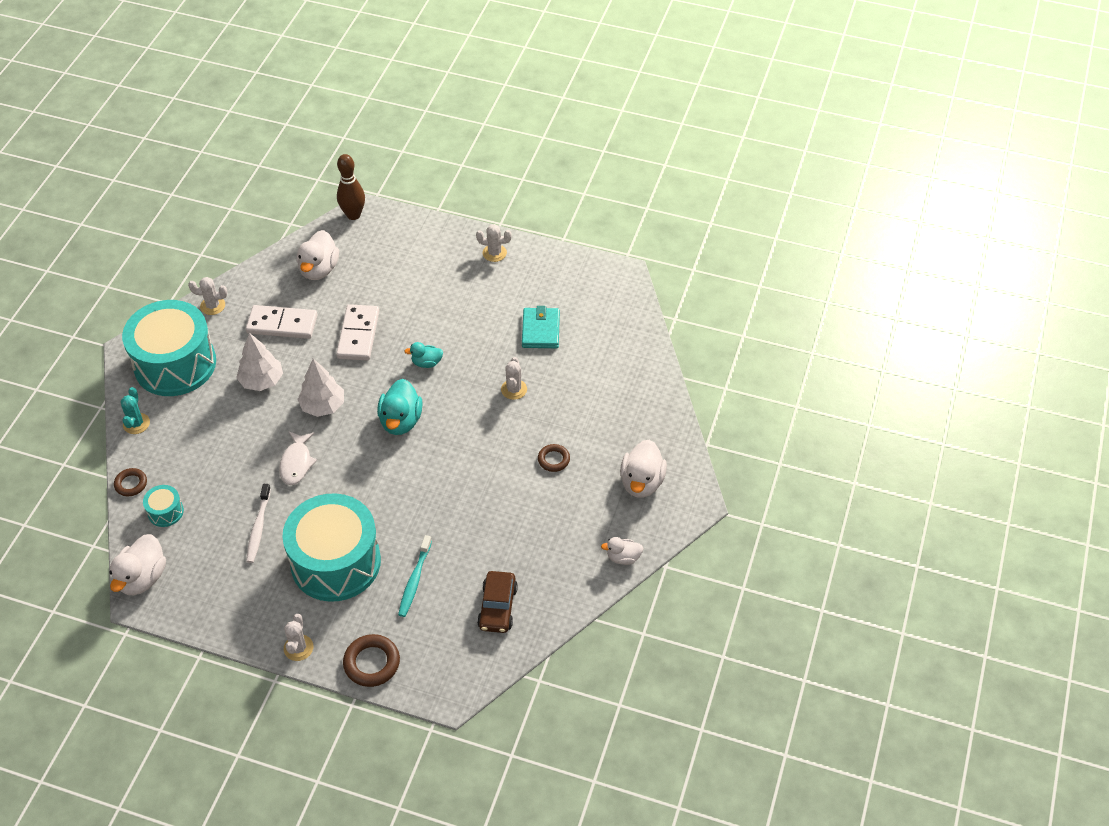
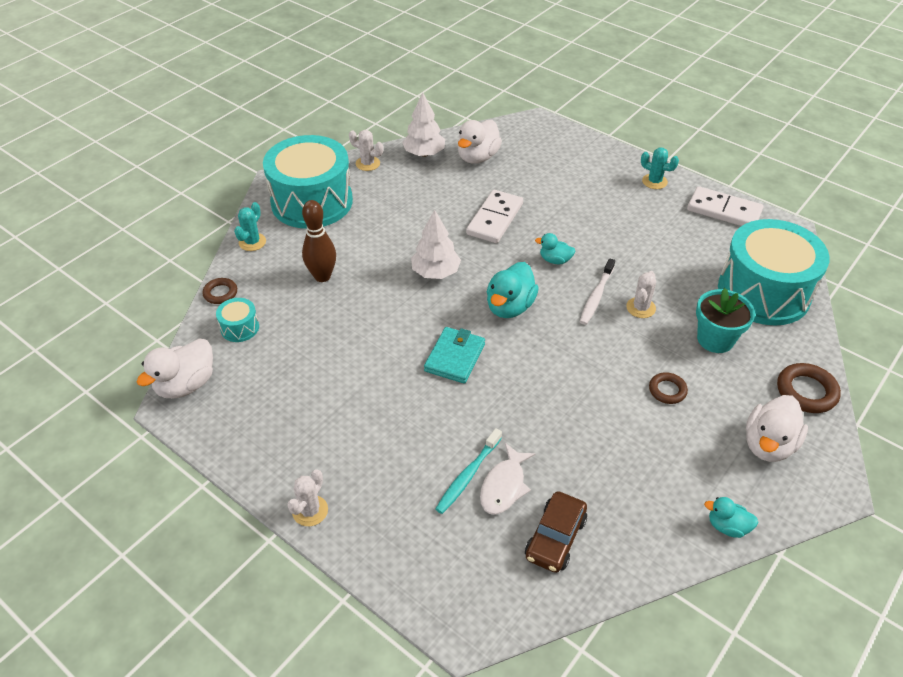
camera: 20 degrees right, 5 degrees down
white tree [236,333,283,391] -> white tree moved to [402,92,445,157]
white domino [246,305,317,339] -> white domino moved to [687,186,763,226]
white toothbrush [246,484,271,563] -> white toothbrush moved to [580,258,615,325]
white fish [279,431,317,485] -> white fish moved to [480,443,535,515]
turquoise drum [282,493,381,602] -> turquoise drum moved to [718,219,830,326]
brown bowling pin [337,154,365,220] -> brown bowling pin moved to [302,200,336,282]
brown ring [343,634,400,687] -> brown ring moved to [777,363,841,413]
white cactus [476,224,512,262] -> turquoise cactus [641,147,679,189]
turquoise wallet [522,306,560,348] -> turquoise wallet moved to [424,327,485,384]
white duck [601,537,643,565] -> turquoise duck [704,497,758,538]
none -> turquoise flower pot [696,288,755,353]

